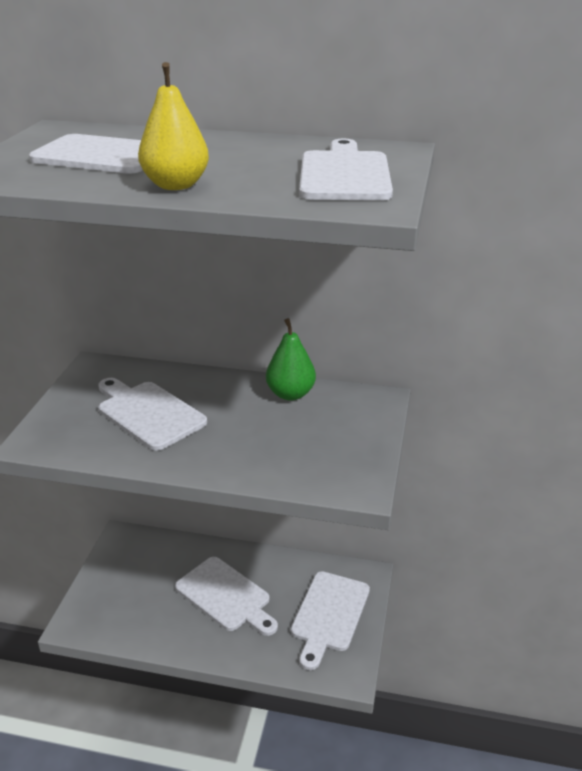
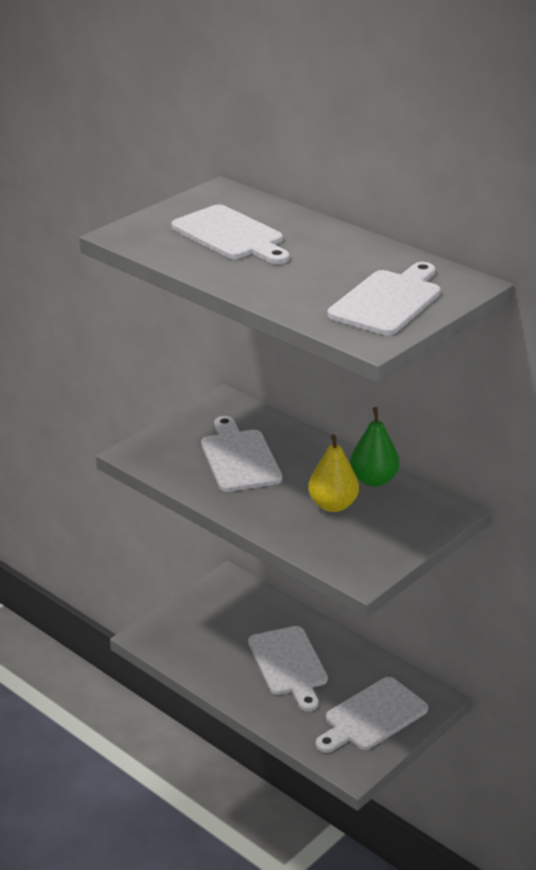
camera: 30 degrees right, 0 degrees up
yellow pear [138,62,209,190] -> yellow pear moved to [308,434,359,512]

